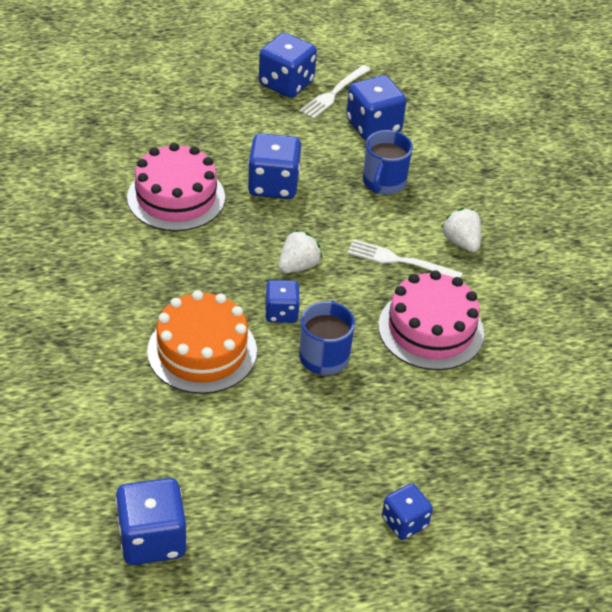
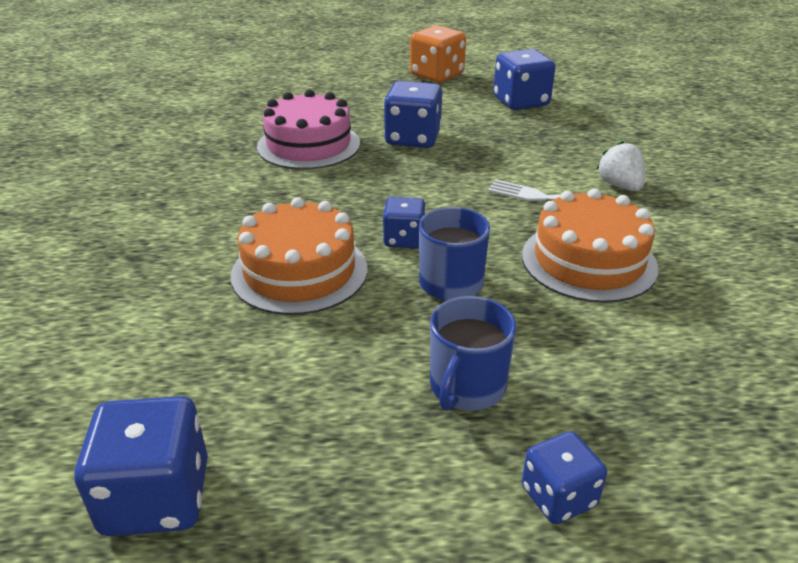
camera: 10 degrees right, 10 degrees down
blue dice [259,33,317,98] -> orange dice [410,25,466,83]
white strawberry [279,230,322,273] -> none
white fork [299,65,371,119] -> none
blue mug [363,130,413,194] -> blue mug moved to [430,296,516,411]
pink cake [378,270,484,370] -> orange cake [522,189,658,303]

